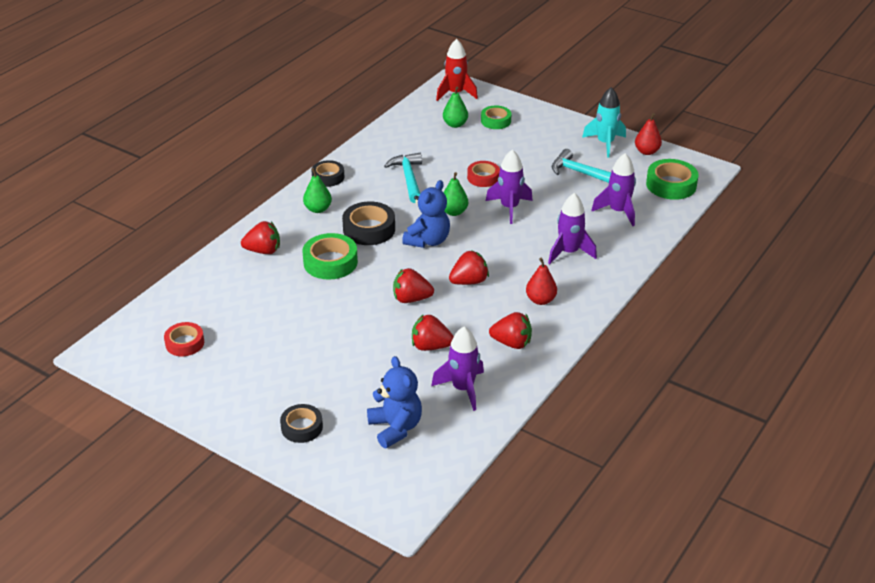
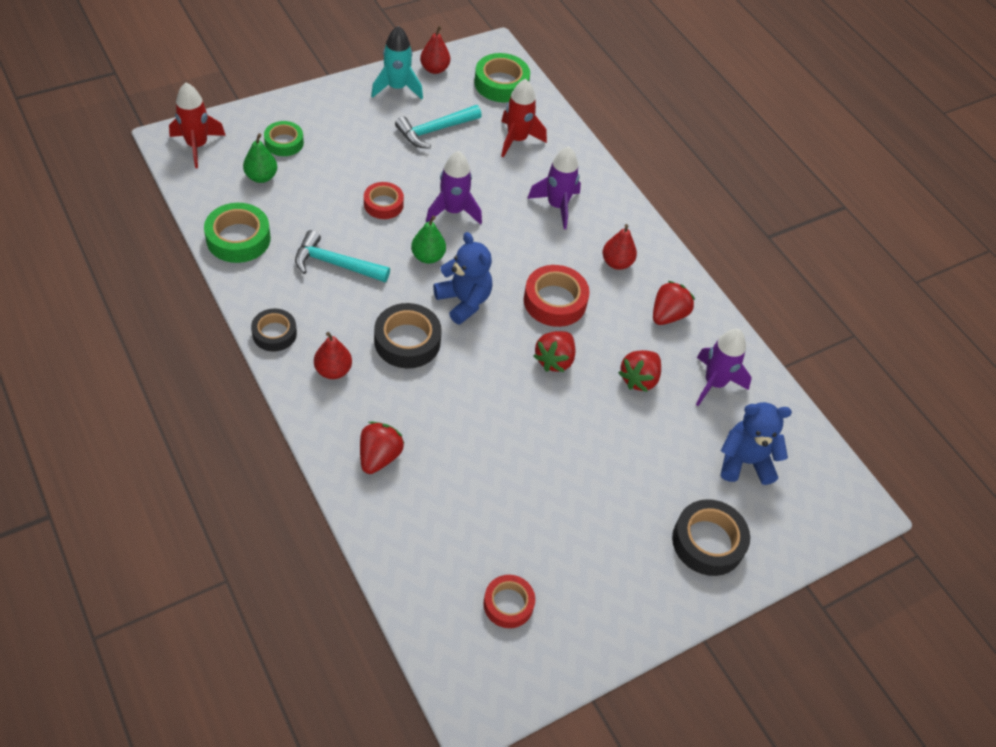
camera: 70 degrees left, 15 degrees up
black tape [280,404,323,443] -> black tape [672,499,750,576], size x1.53
green pear [303,168,332,213] -> red pear [314,332,352,379]
green tape [303,233,358,280] -> green tape moved to [204,203,271,263]
red strawberry [449,250,489,285] -> red tape [524,265,590,327]
purple rocket [591,153,636,226] -> red rocket [501,79,547,158]

